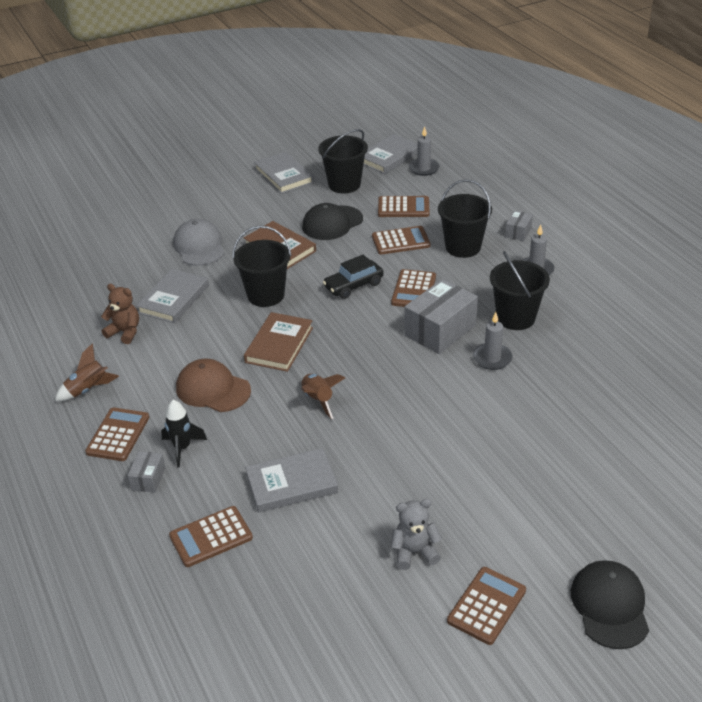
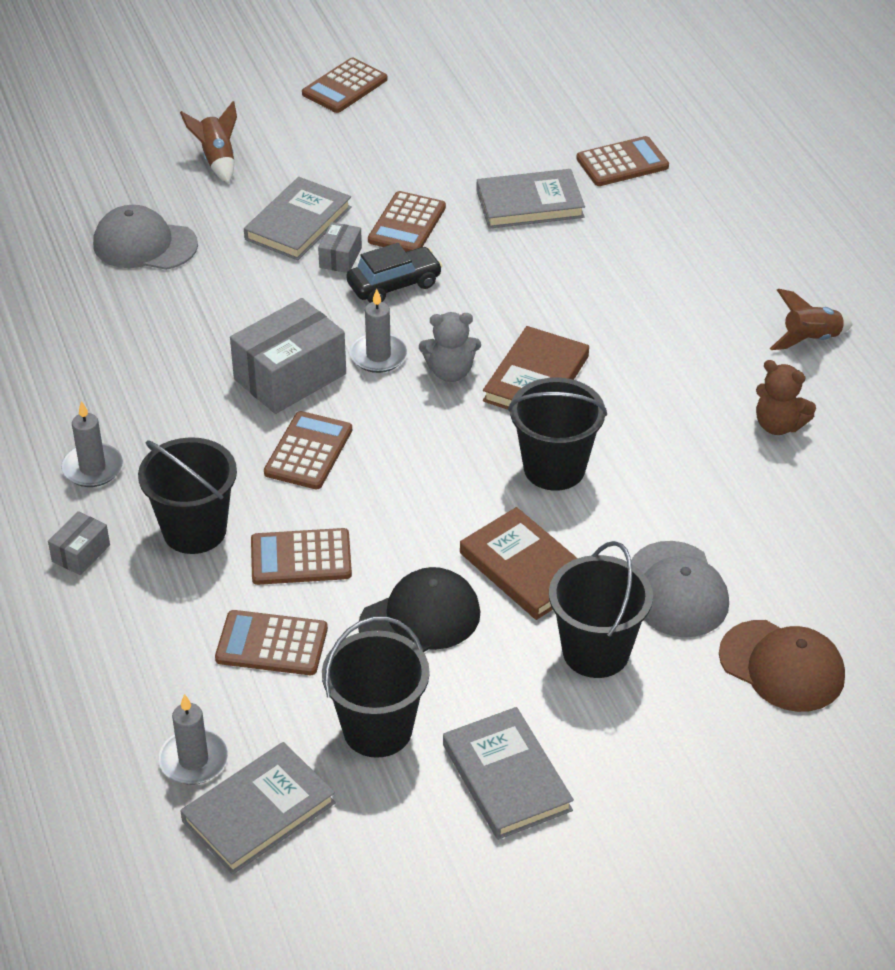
camera: 175 degrees left, 5 degrees up
brown calculator [85,407,149,461] -> brown calculator moved to [368,191,446,252]
grey box [128,451,165,493] -> grey box moved to [318,222,362,273]
grey book [136,269,209,323] -> grey book moved to [244,177,352,260]
black rocket [161,400,207,467] -> none
brown cap [176,359,251,412] -> brown cap moved to [719,620,845,712]
brown rocket [301,374,345,419] -> brown rocket moved to [180,101,237,183]
black car [323,255,384,299] -> black car moved to [346,243,443,303]
grey teddy bear [391,499,442,570] -> grey teddy bear moved to [419,312,481,382]
grey candle [473,312,513,370] -> grey candle moved to [350,289,407,373]
black bucket [490,251,550,330] -> black bucket moved to [549,541,653,678]
black cap [571,560,649,649] -> none
none -> grey cap [93,205,198,270]

